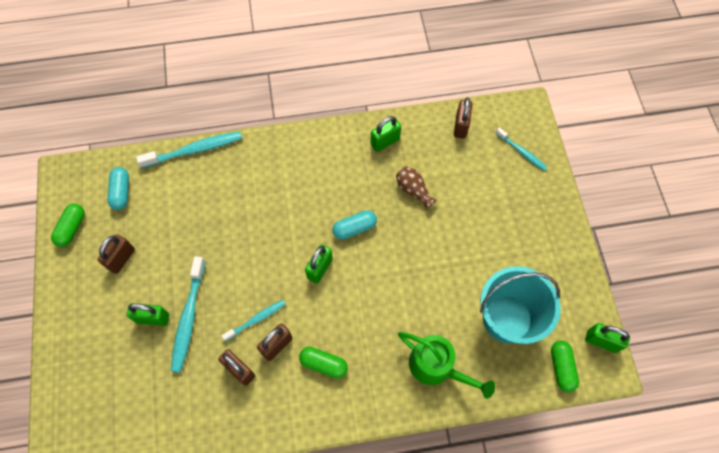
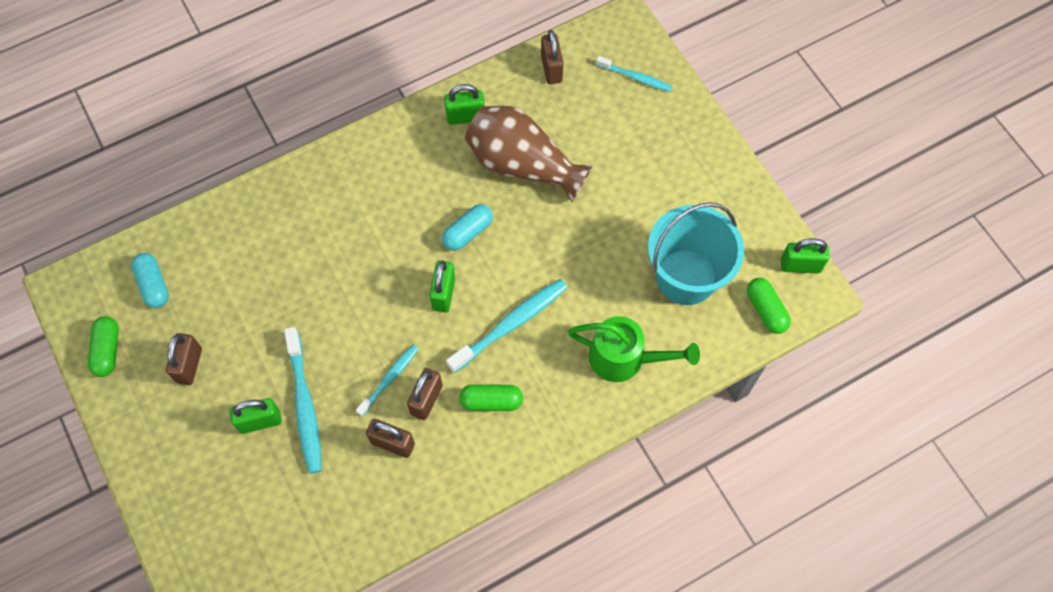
camera: 20 degrees left, 0 degrees up
turquoise toothbrush [136,131,242,168] -> turquoise toothbrush moved to [446,279,567,373]
green padlock [371,116,401,152] -> green padlock turned 45 degrees clockwise [444,84,485,125]
brown vase [396,166,437,210] -> brown vase [465,106,593,202], size x2.11

